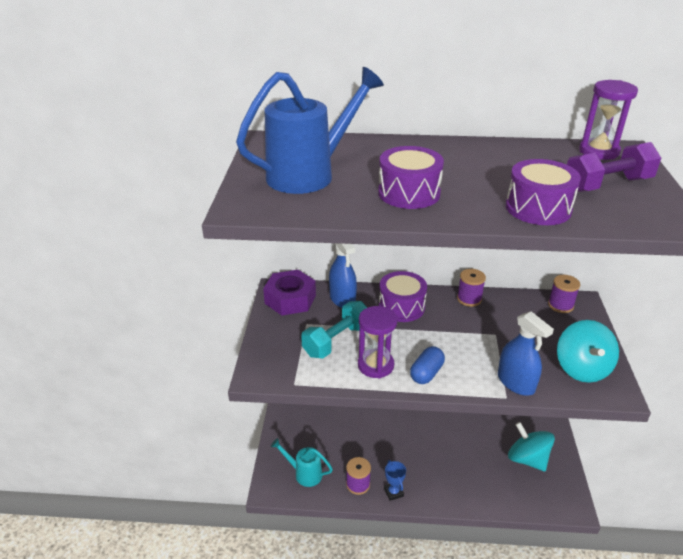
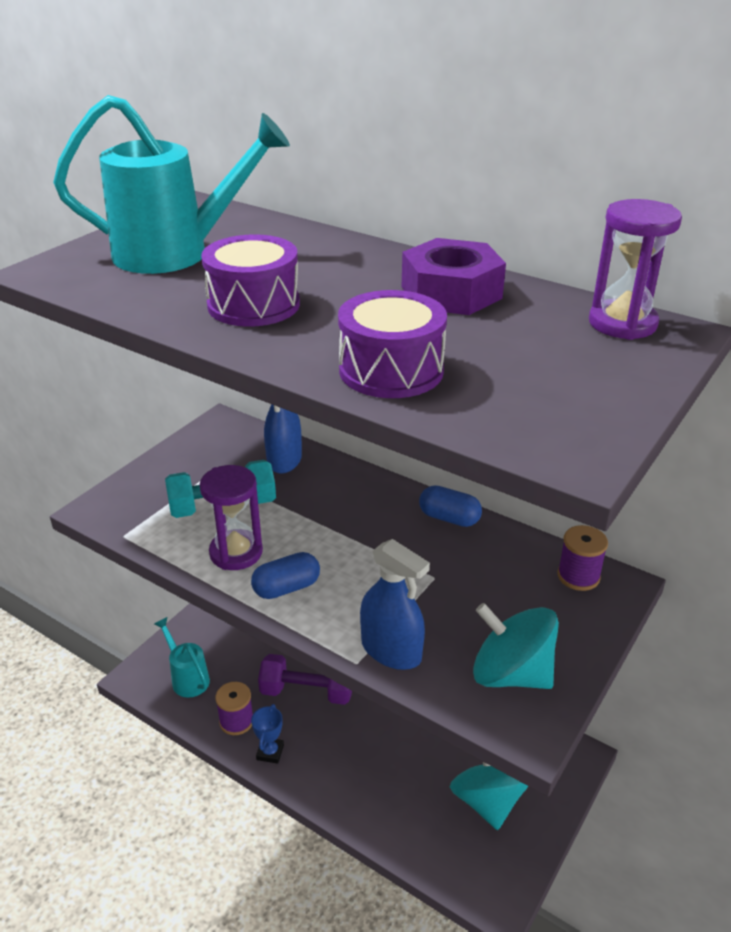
camera: 30 degrees right, 0 degrees up
blue watering can [236,67,384,194] -> turquoise watering can [53,95,290,274]
purple nut [263,270,316,316] -> purple nut moved to [402,238,506,315]
purple drum [379,271,427,322] -> none
purple spool [457,269,486,307] -> blue capsule [419,485,482,527]
blue spray bottle [498,311,554,396] -> blue spray bottle turned 45 degrees counterclockwise [360,539,430,670]
turquoise spinning top [557,320,619,383] -> turquoise spinning top turned 90 degrees clockwise [473,603,559,689]
purple dumbbell [567,142,661,192] -> purple dumbbell moved to [258,654,352,705]

